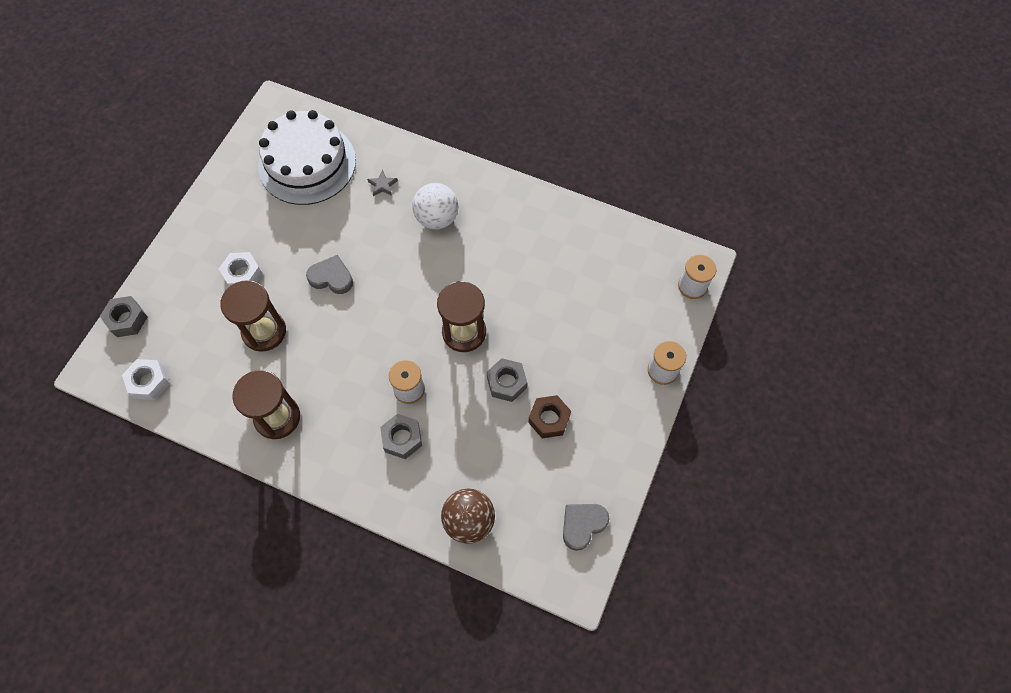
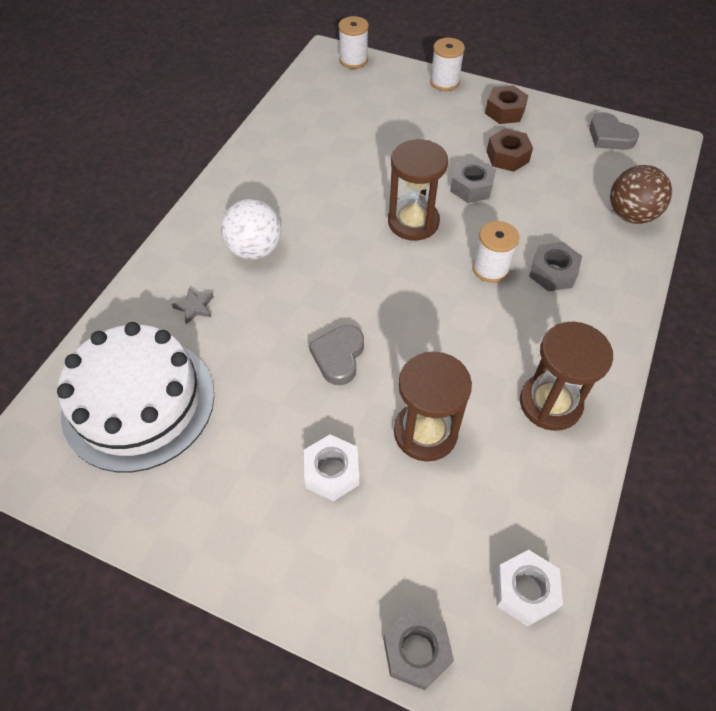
camera: 90 degrees left, 10 degrees down
none -> brown nut [485,85,529,124]

